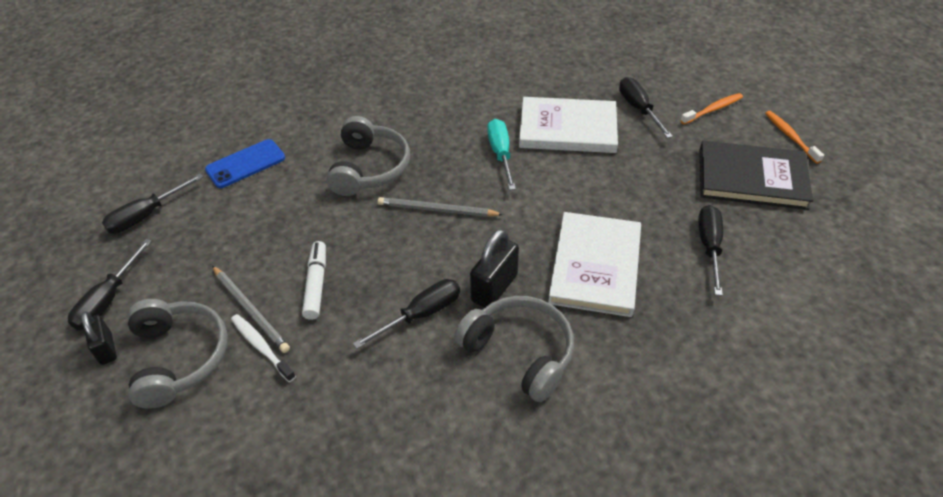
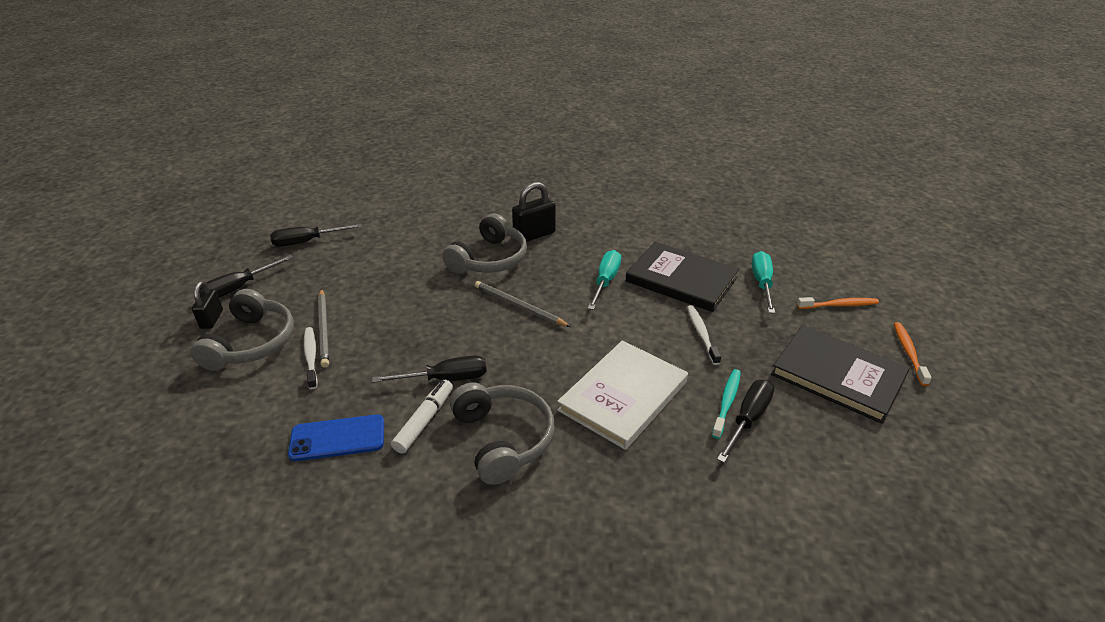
camera: 25 degrees right, 10 degrees down
blue phone [205,139,285,188] -> blue phone moved to [288,414,384,461]
white marker [302,241,326,320] -> white marker moved to [391,380,453,453]
black padlock [470,229,519,308] -> black padlock moved to [512,182,556,242]
white book [519,97,618,153] -> black book [626,242,739,312]
black screwdriver [619,77,673,138] -> turquoise screwdriver [752,251,775,313]
none -> white toothbrush [687,305,721,365]
none -> turquoise toothbrush [712,369,741,439]

